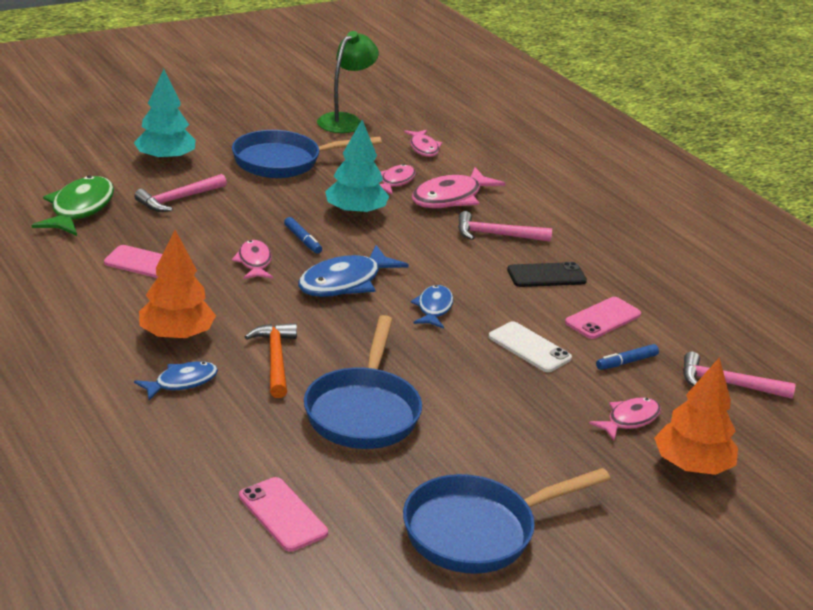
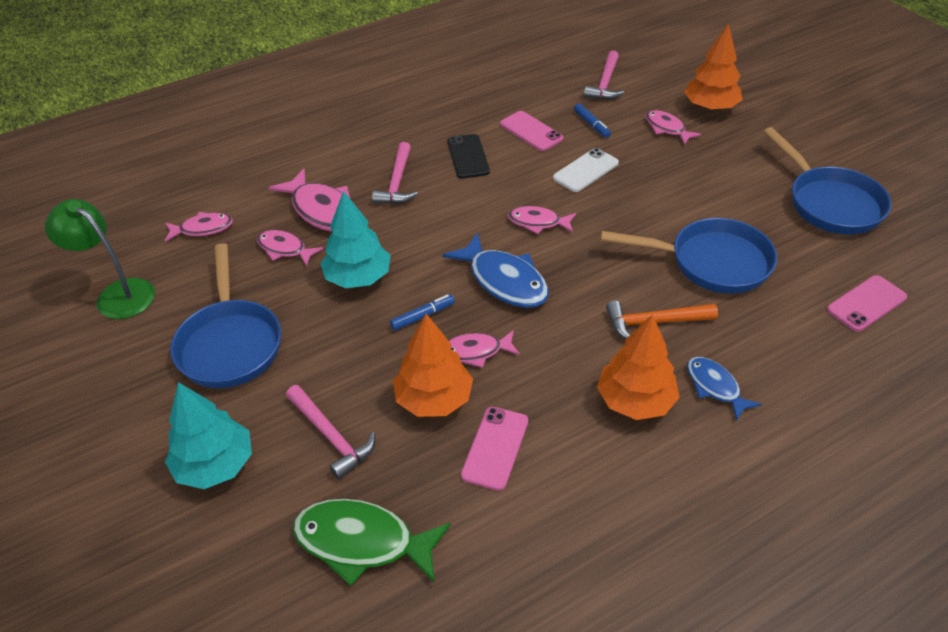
camera: 85 degrees left, 15 degrees up
blue fish [410,285,453,329] -> pink fish [508,206,576,234]
none -> orange tree [393,314,473,417]

